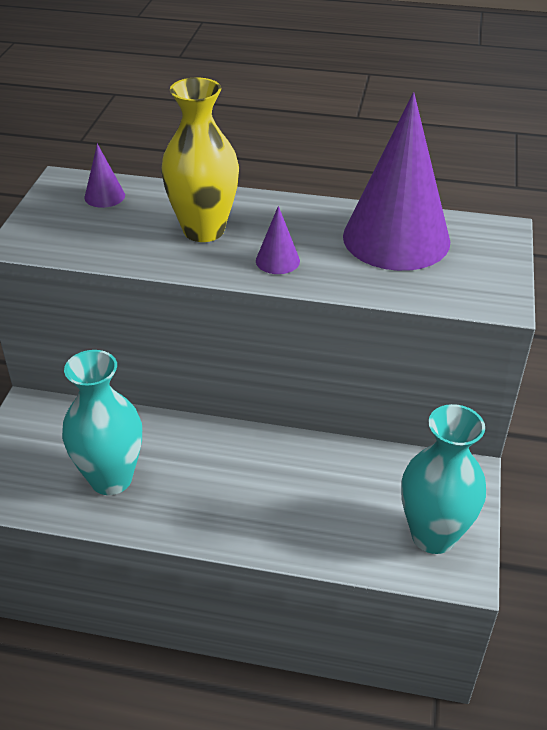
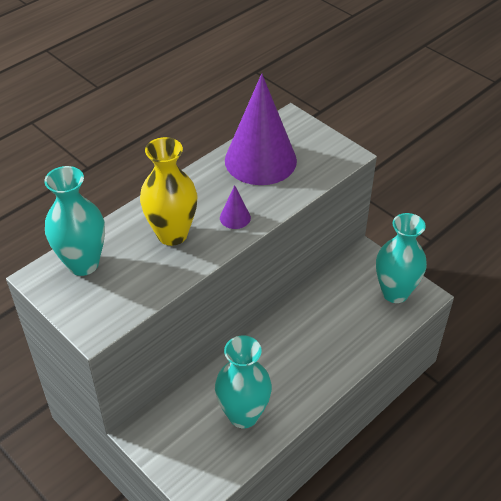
camera: 55 degrees left, 5 degrees up
purple cone [85,144,125,208] -> turquoise vase [44,166,105,276]

